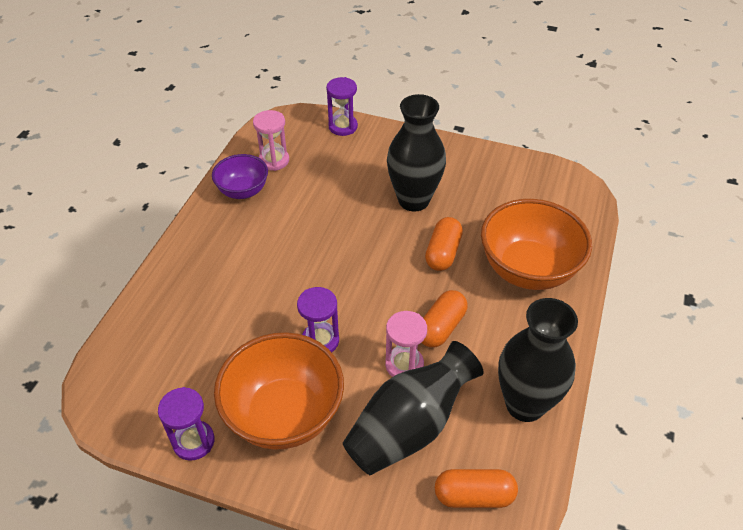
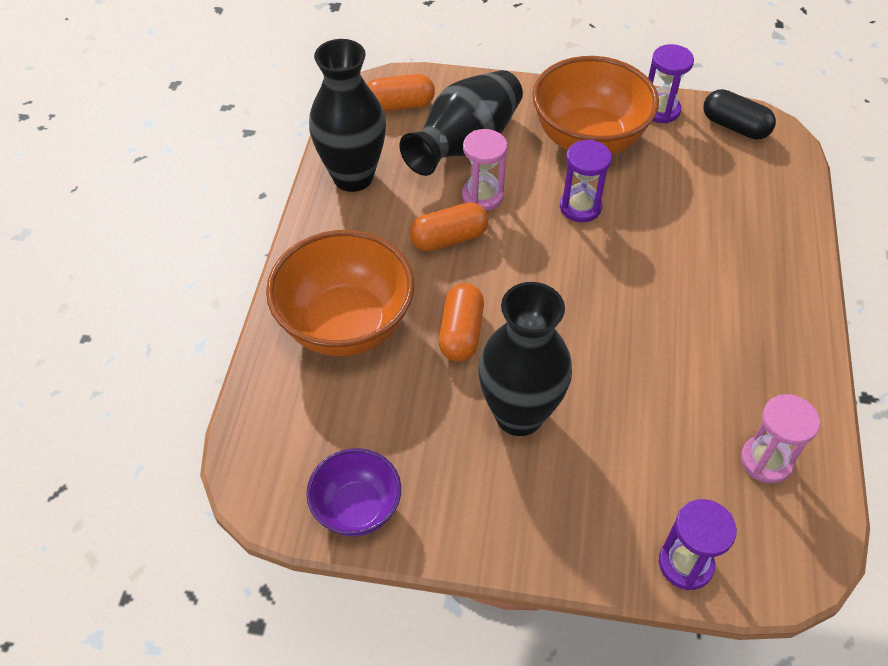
camera: 170 degrees right, 5 degrees up
purple bowl [212,154,268,199] -> purple bowl moved to [307,448,401,536]
orange capsule [421,290,468,348] -> orange capsule turned 45 degrees clockwise [410,202,488,251]
none -> black capsule [703,89,776,140]

